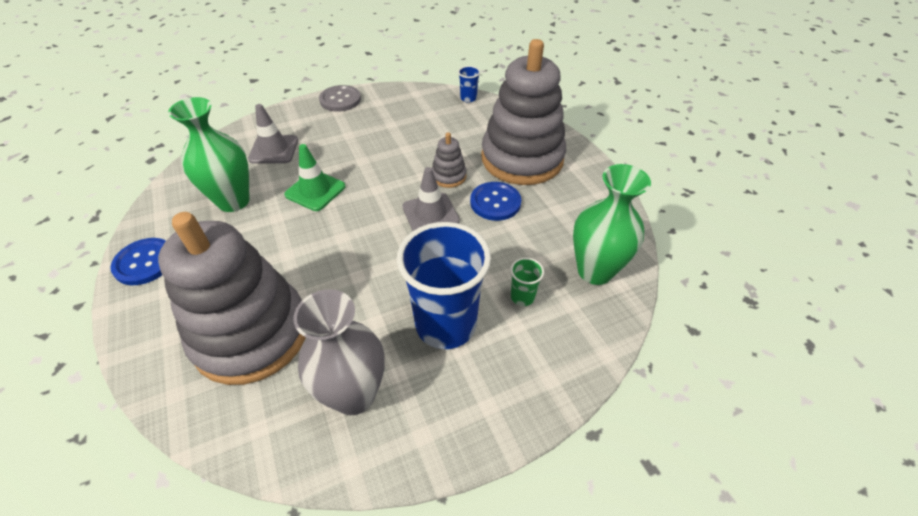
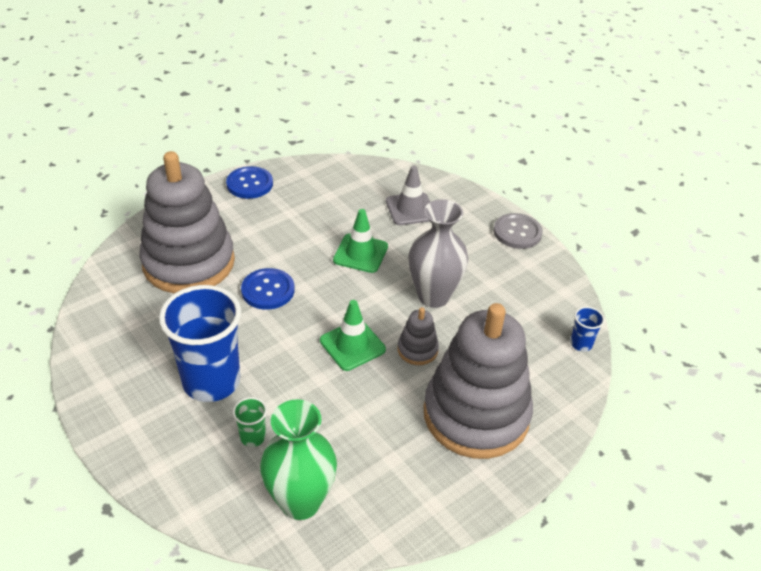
camera: 75 degrees right, 5 degrees down
green vase [168,97,250,212] -> none
grey vase [293,289,385,415] -> grey vase moved to [409,199,468,308]
grey traffic cone [402,167,460,231] -> green traffic cone [320,300,386,371]
blue button [470,182,521,221] -> blue button moved to [241,268,295,310]

